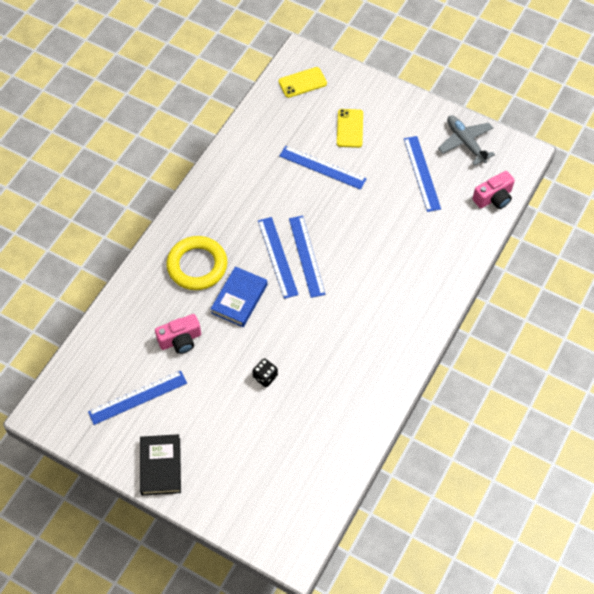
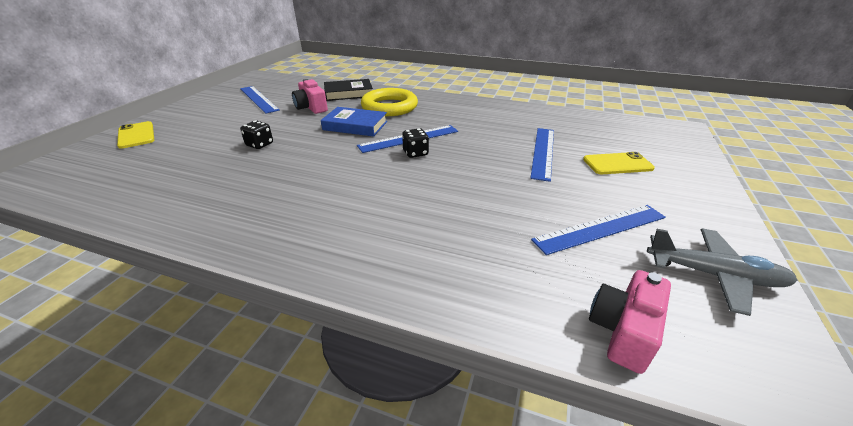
camera: 80 degrees right, 25 degrees down
black book [140,434,181,495] -> black book moved to [324,79,373,101]
yellow phone [279,67,327,98] -> yellow phone moved to [117,121,154,149]
blue ruler [289,216,326,298] -> black dice [402,128,429,158]
grey plane [438,115,495,166] -> grey plane turned 60 degrees clockwise [647,228,797,316]
pink camera [472,171,515,209] -> pink camera turned 75 degrees clockwise [589,270,671,374]

